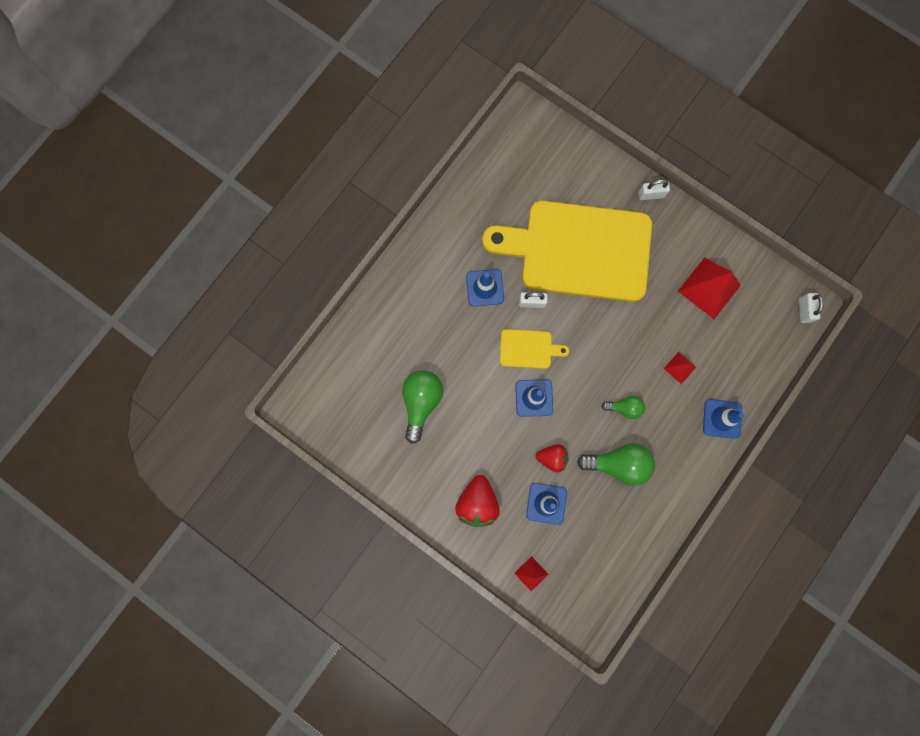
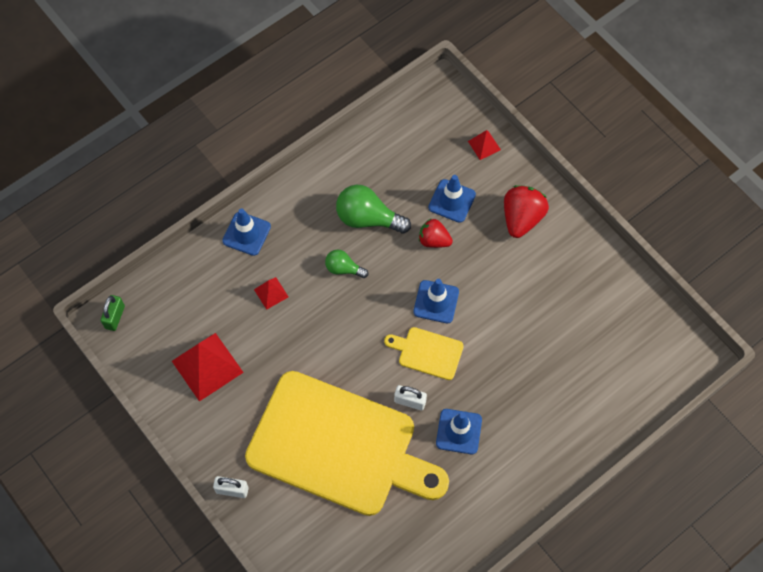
camera: 165 degrees left, 15 degrees down
green light bulb [402,370,443,444] -> none
white padlock [799,293,824,323] -> green padlock [100,295,125,331]

